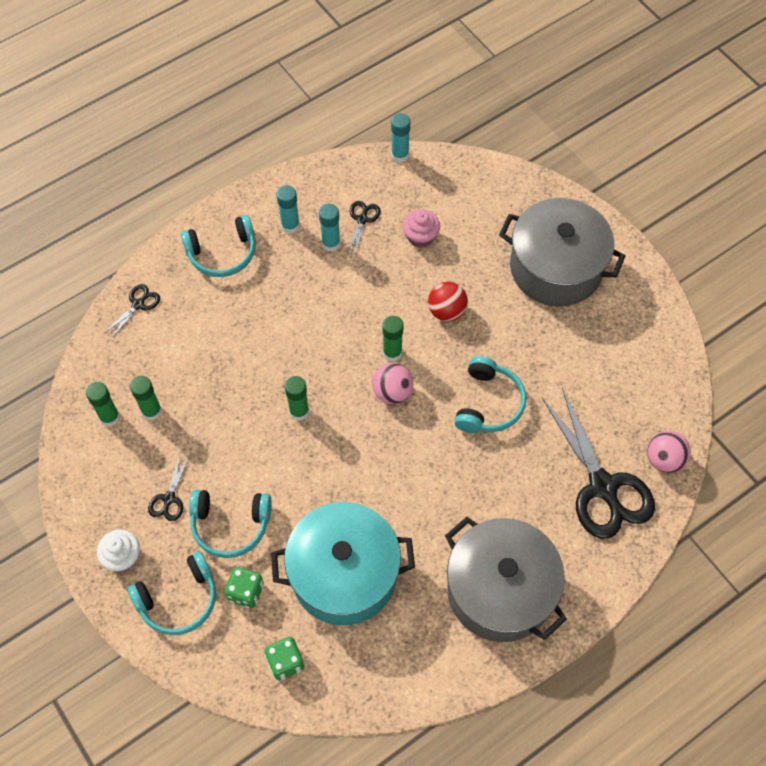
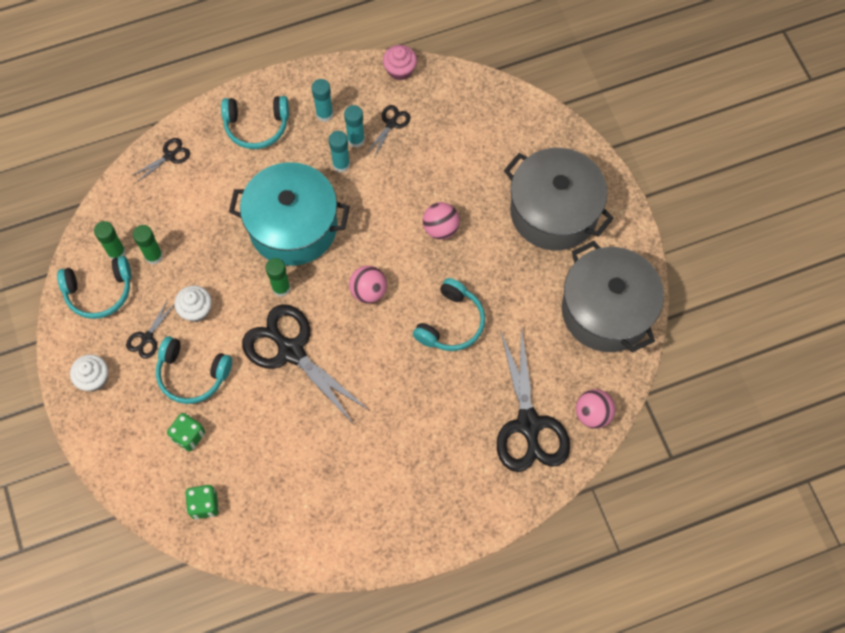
camera: 15 degrees right, 5 degrees up
turquoise headphones [127,551,216,635] -> turquoise headphones moved to [57,256,131,319]
turquoise pot [271,502,415,625] -> turquoise pot moved to [229,162,350,266]
green glue stick [382,316,404,362] -> none
turquoise glue stick [391,113,410,163] -> turquoise glue stick moved to [329,131,350,173]
pink cupcake [403,210,440,248] -> pink cupcake moved to [383,45,417,80]
red ball [428,282,468,322] -> pink ball [423,202,460,239]
grey pot [445,517,567,642] -> grey pot moved to [562,241,664,353]
none -> white cupcake [174,285,212,322]
none -> black scissors [242,305,370,424]

